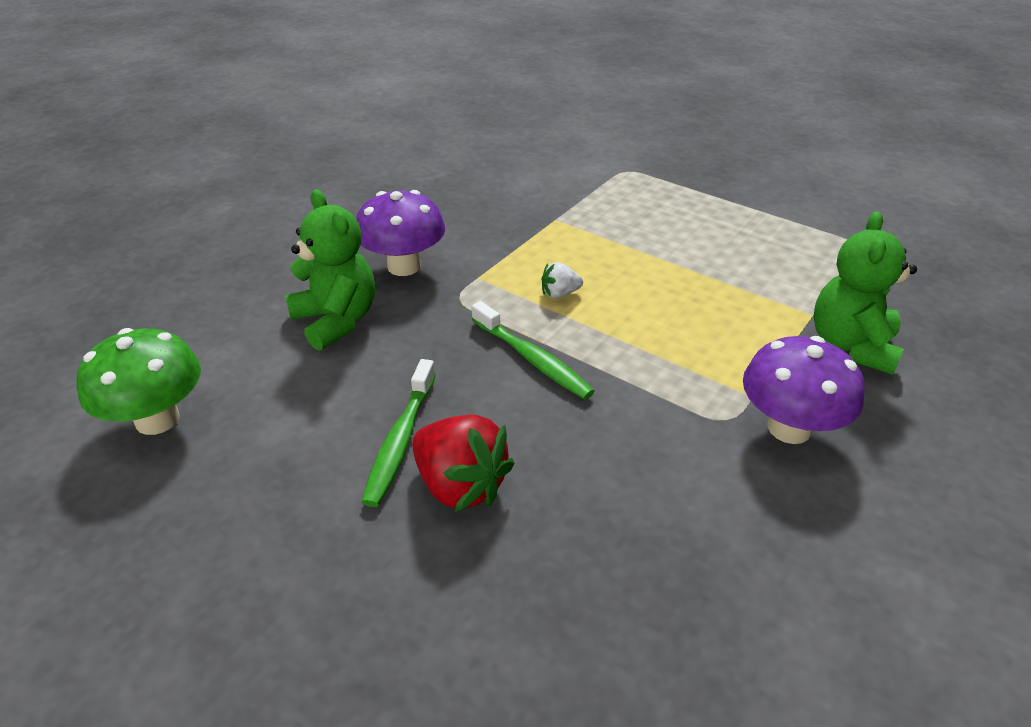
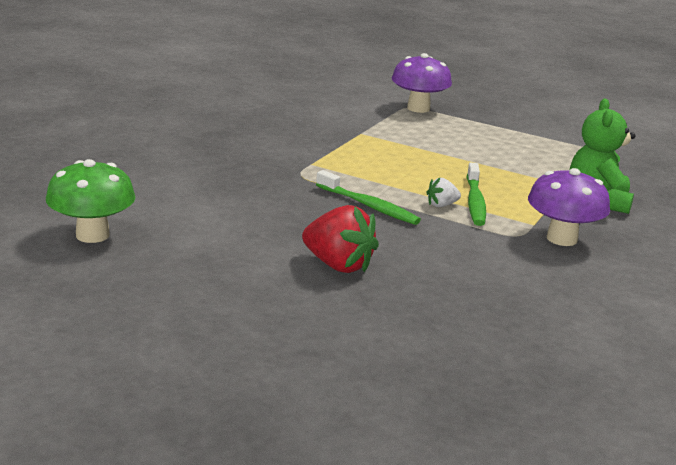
camera: 10 degrees left, 15 degrees down
green teddy bear [285,190,375,351] -> none
purple mushroom [356,190,445,276] -> purple mushroom moved to [392,53,452,113]
green toothbrush [362,359,436,507] -> green toothbrush moved to [466,162,486,226]
white strawberry [542,262,583,299] -> white strawberry moved to [426,178,461,207]

